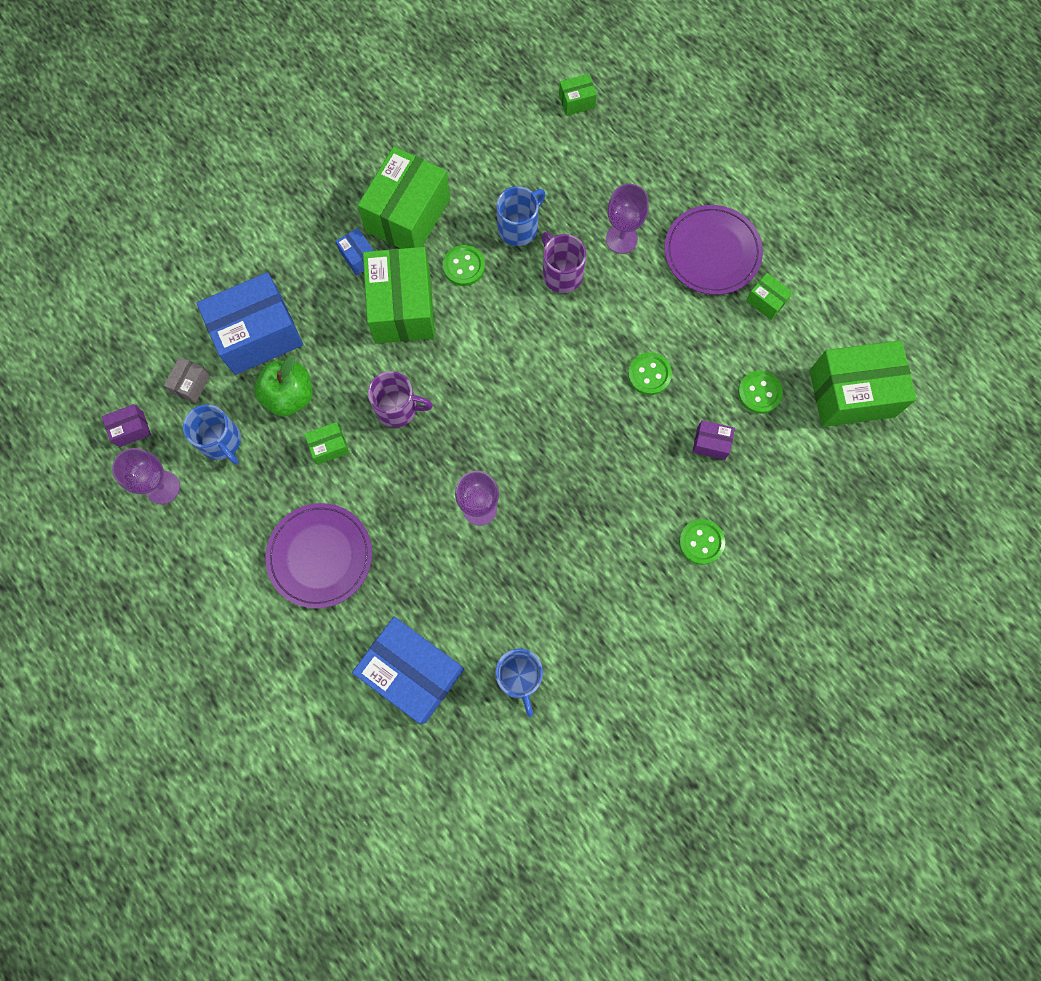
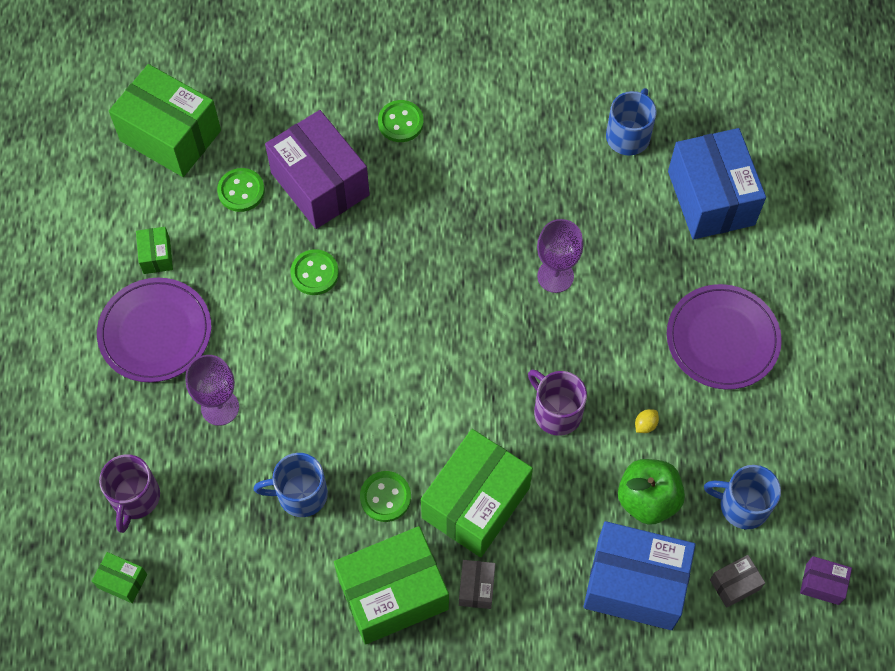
camera: 140 degrees left, 10 degrees down
purple goblet [112,448,180,504] -> none
blue mug [183,404,241,464] -> blue mug turned 75 degrees counterclockwise [704,465,781,529]
green box [305,422,349,465] -> yellow lemon [635,409,659,433]
blue box [336,228,374,276] -> grey box [459,560,495,609]
purple mug [542,232,586,293] -> purple mug moved to [99,454,160,533]
purple box [692,420,735,460] -> purple box [265,110,370,229], size x2.27

